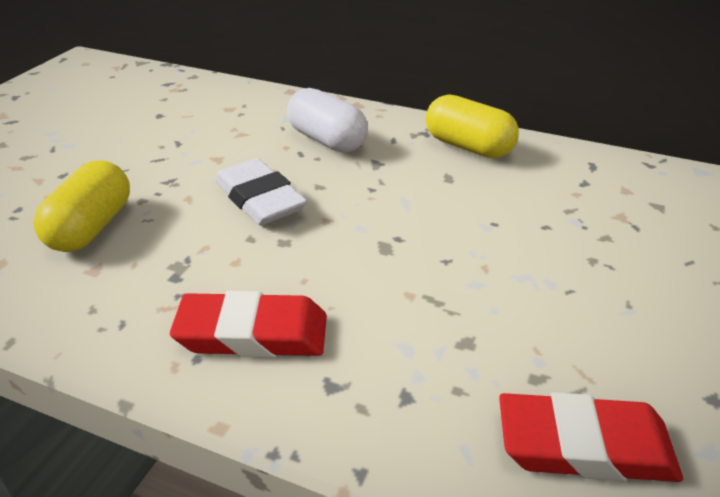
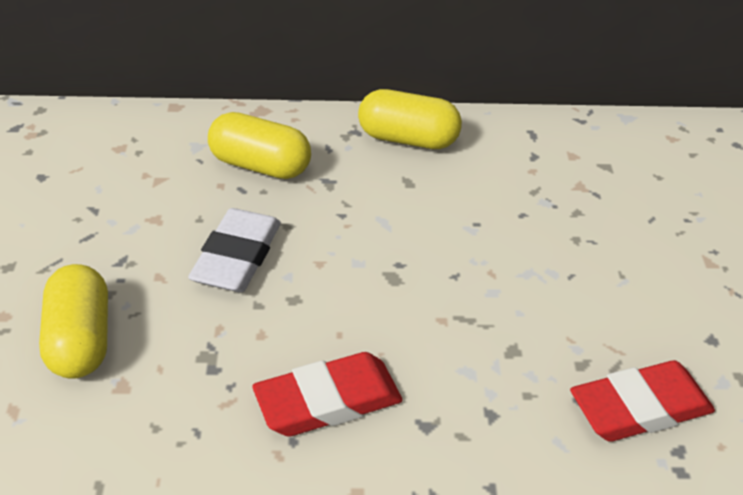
camera: 25 degrees left, 5 degrees up
white eraser [215,158,307,225] -> white eraser turned 75 degrees clockwise [188,208,281,292]
white capsule [287,88,368,153] -> yellow capsule [208,112,311,179]

